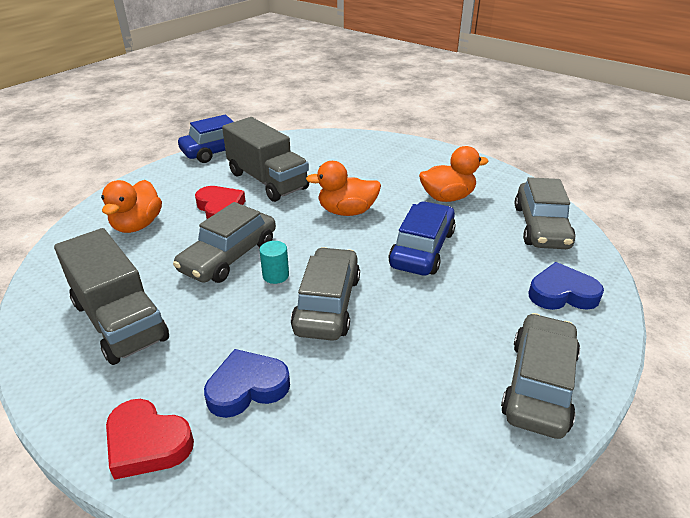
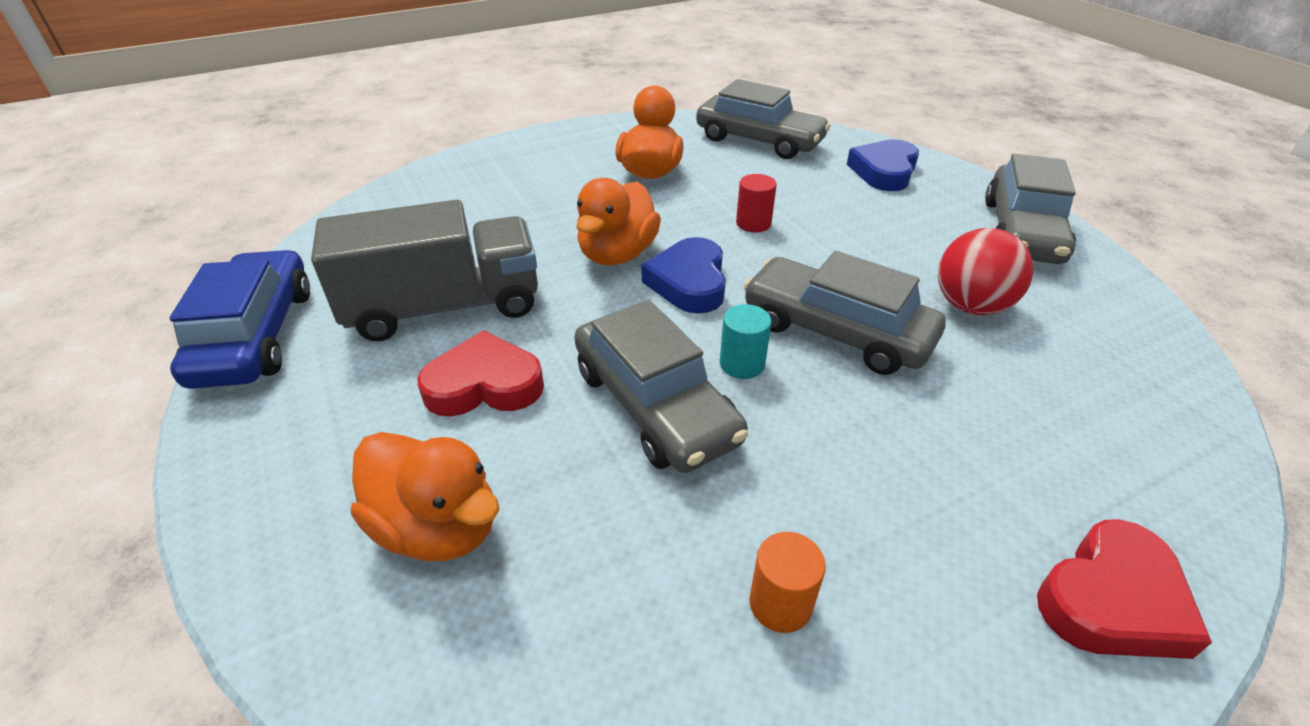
camera: 65 degrees left, 5 degrees up
grey truck [54,228,169,365] -> orange cylinder [749,532,826,633]
blue heart [204,349,290,418] -> blue heart moved to [641,237,726,313]
blue car [389,201,456,275] -> red cylinder [736,174,777,232]
grey car [501,313,580,439] -> grey car turned 120 degrees counterclockwise [985,154,1076,264]
none -> red ball [938,228,1034,315]

